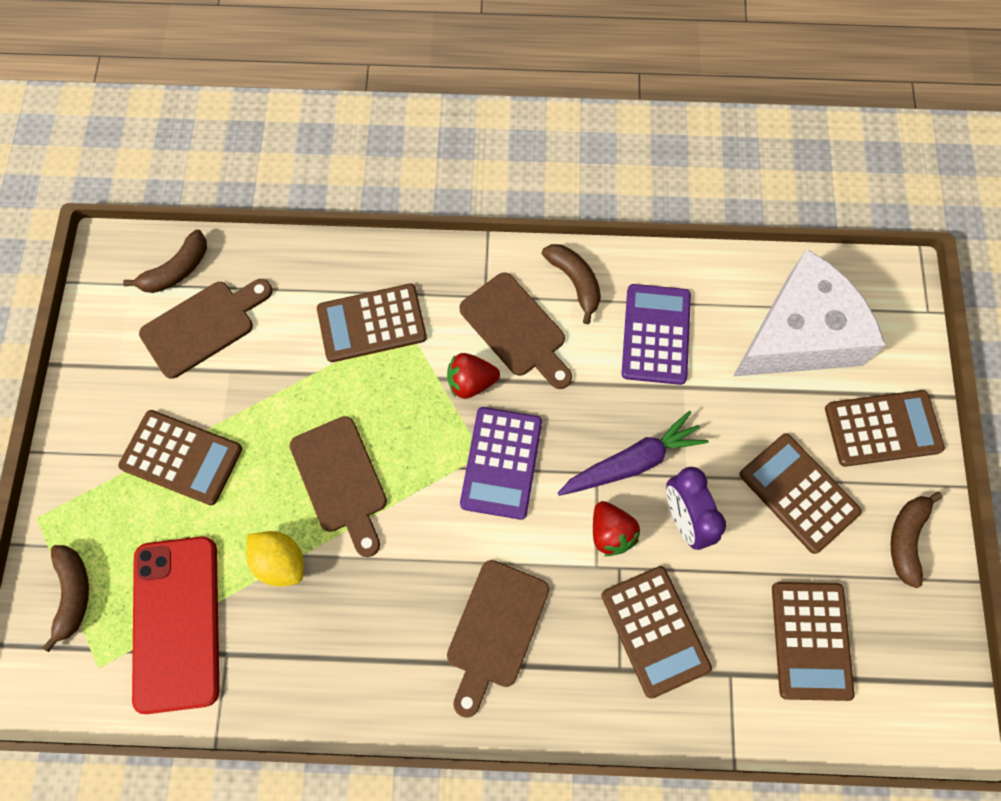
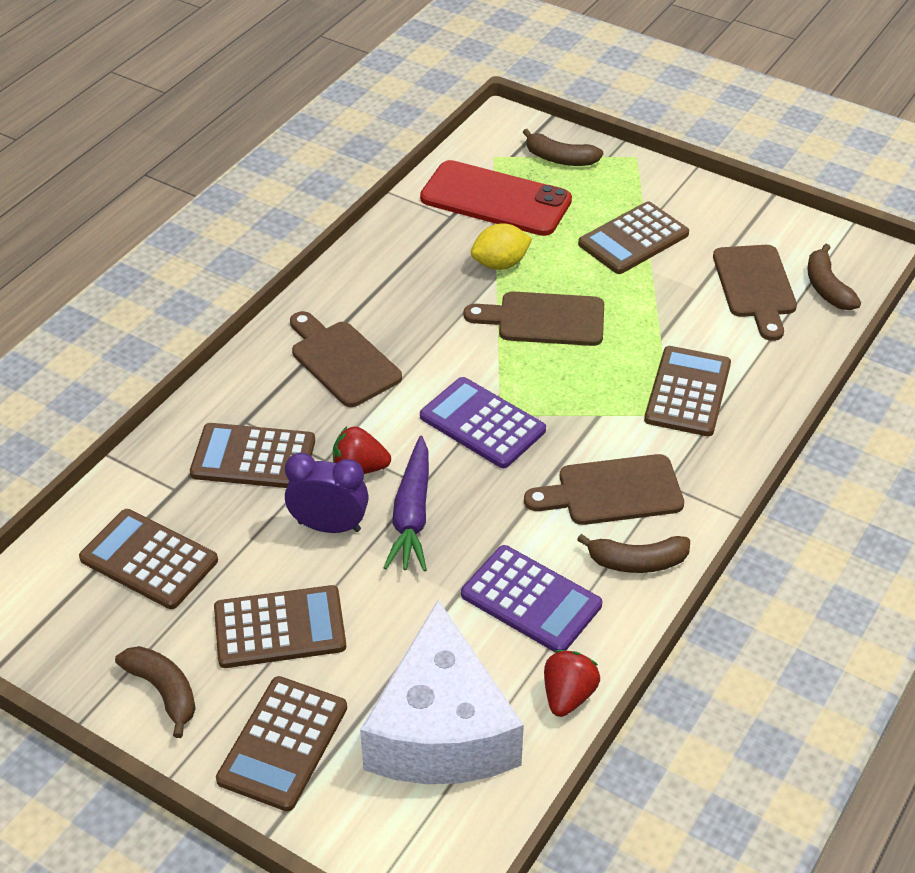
camera: 120 degrees right, 25 degrees down
red strawberry [447,353,500,399] -> red strawberry moved to [544,650,600,717]

